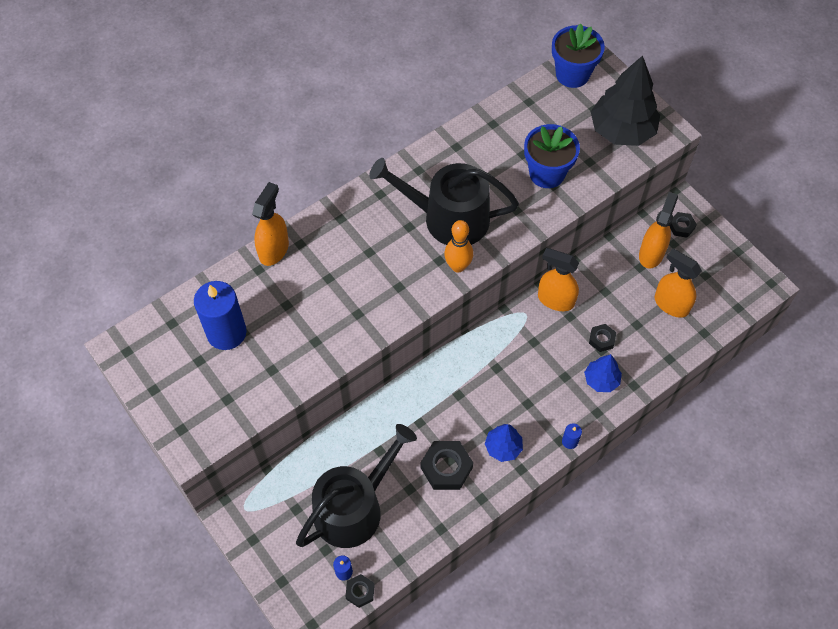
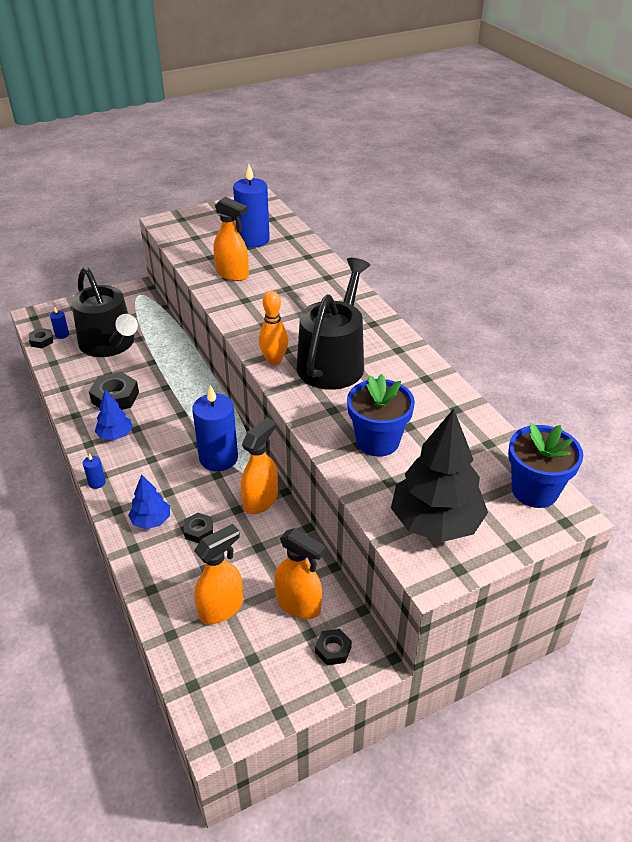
camera: 100 degrees right, 20 degrees down
orange spray bottle [252,182,289,266] -> orange spray bottle moved to [213,197,249,281]
none -> blue candle [192,385,238,471]

